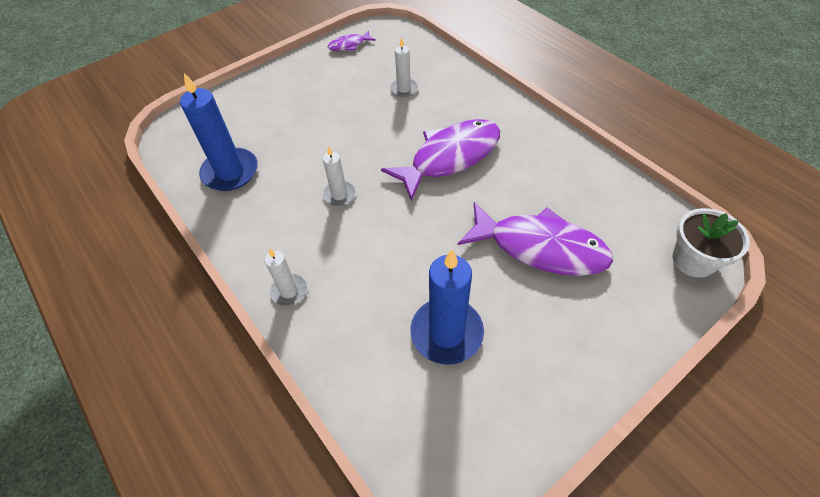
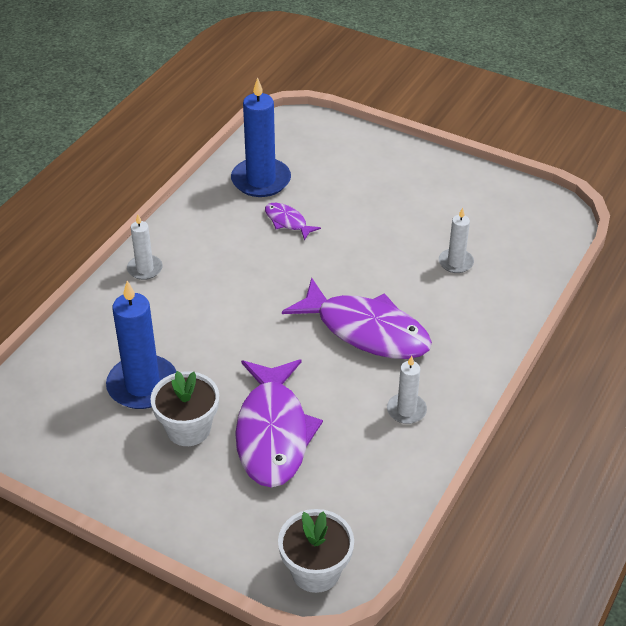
camera: 65 degrees right, 10 degrees down
white candle [323,146,356,206] -> white candle moved to [387,356,427,424]
purple fish [328,30,376,51] -> purple fish moved to [265,203,321,241]
none -> white flower pot [150,371,219,446]

